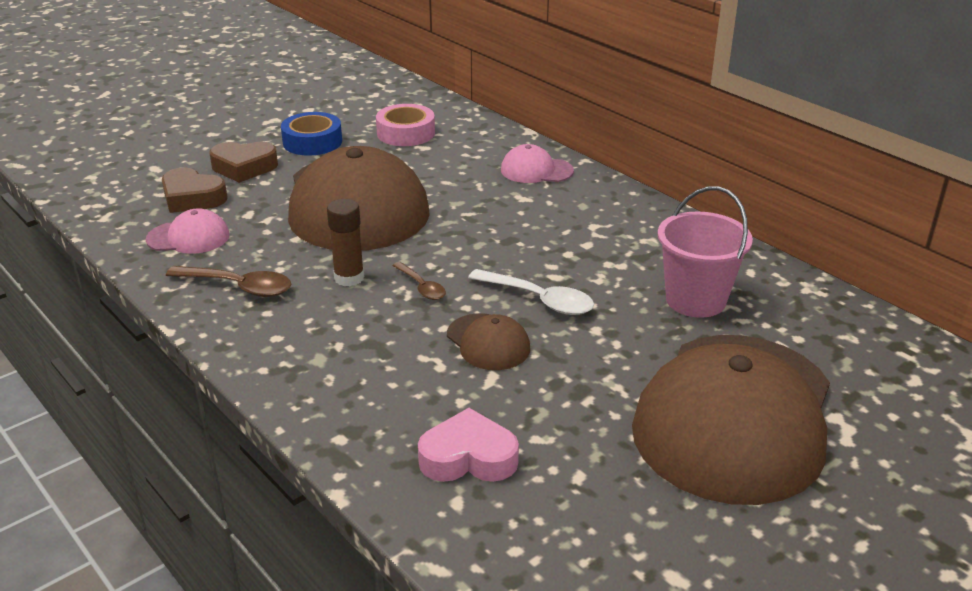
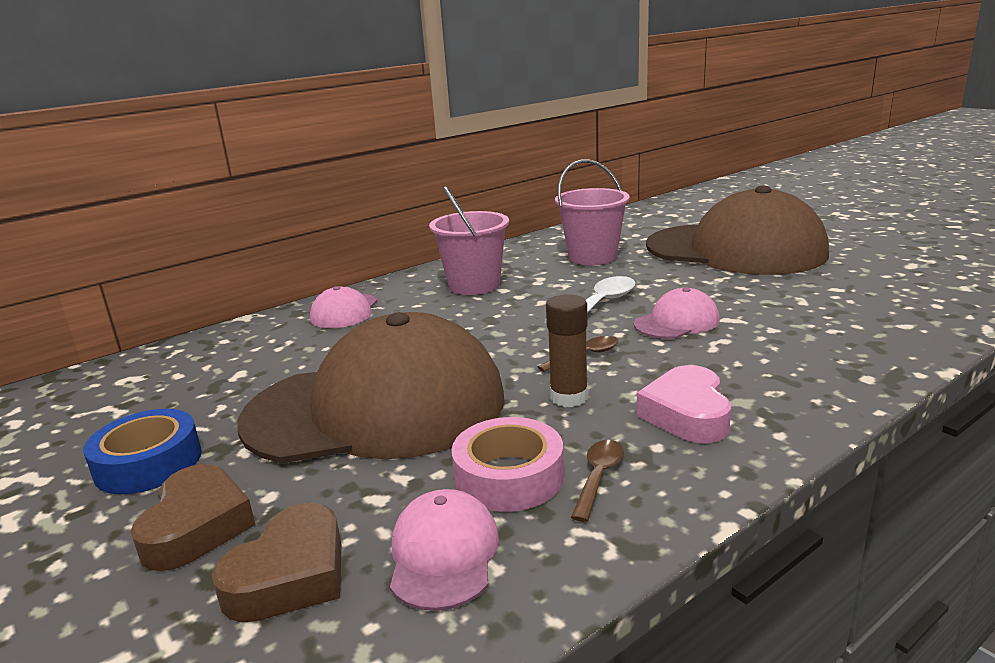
camera: 85 degrees left, 10 degrees down
brown spoon [166,266,291,297] -> brown spoon [571,440,624,522], size x0.62
pink tape [376,104,435,146] -> pink tape moved to [452,417,564,512]
pink heart [418,408,519,482] -> pink heart moved to [636,365,731,443]
brown cap [447,313,530,370] -> pink cap [634,287,720,339]
none -> pink bucket [429,186,509,295]

